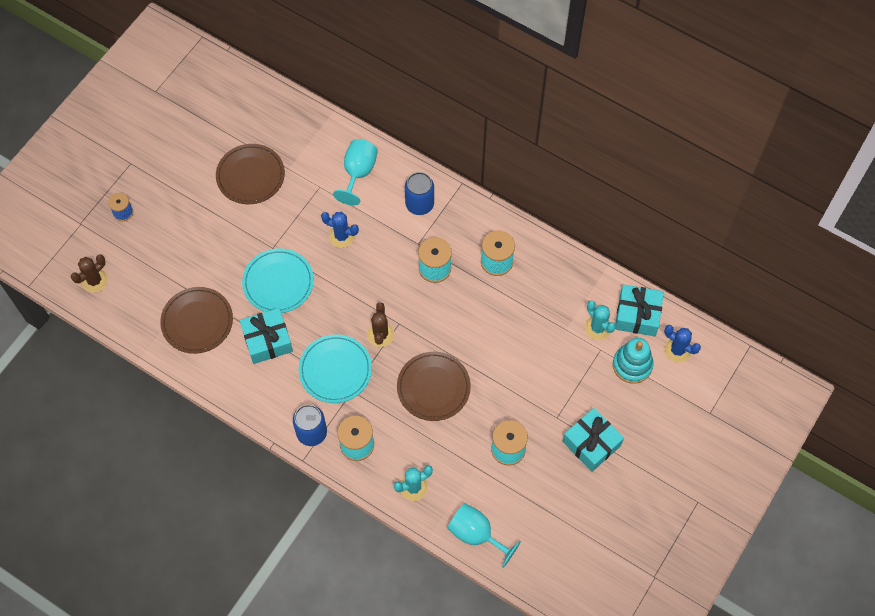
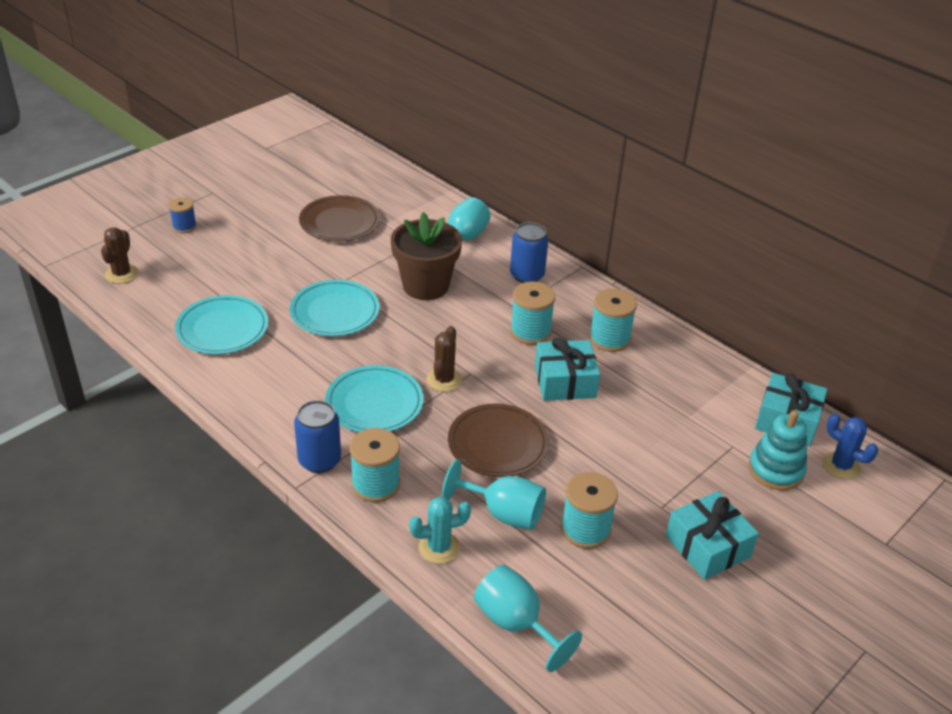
camera: 10 degrees right, 25 degrees down
brown cactus [71,254,108,293] -> brown cactus turned 45 degrees counterclockwise [101,227,138,284]
brown plate [160,287,233,354] -> turquoise plate [175,295,268,354]
turquoise gift [240,308,293,364] -> turquoise gift moved to [535,338,600,401]
blue cactus [321,212,359,248] -> brown flower pot [391,212,462,300]
turquoise cactus [585,301,616,340] -> none
none -> turquoise goblet [442,459,546,530]

